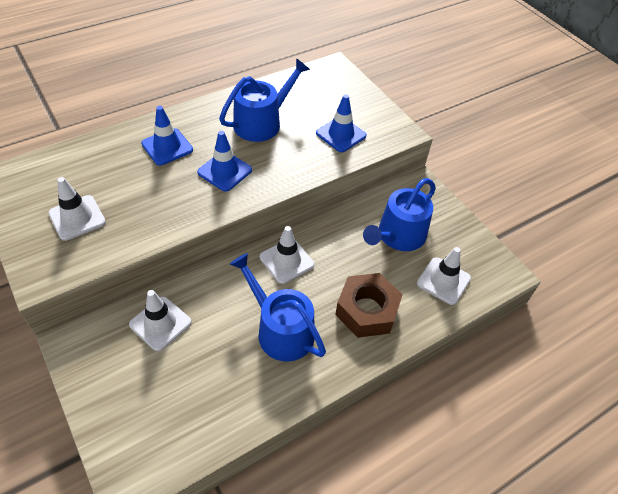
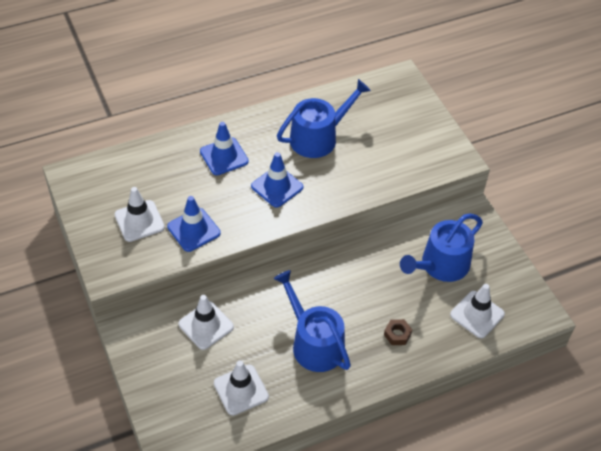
camera: 10 degrees right, 0 degrees up
white traffic cone [260,226,314,284] -> white traffic cone moved to [214,360,269,416]
blue traffic cone [316,94,367,152] -> blue traffic cone moved to [167,196,221,252]
brown nut [335,273,402,338] -> brown nut [384,319,412,345], size x0.45

